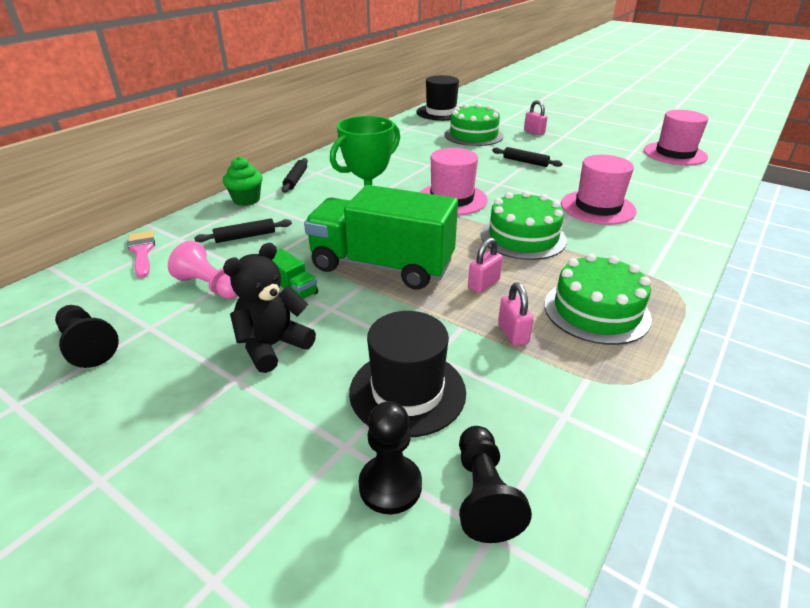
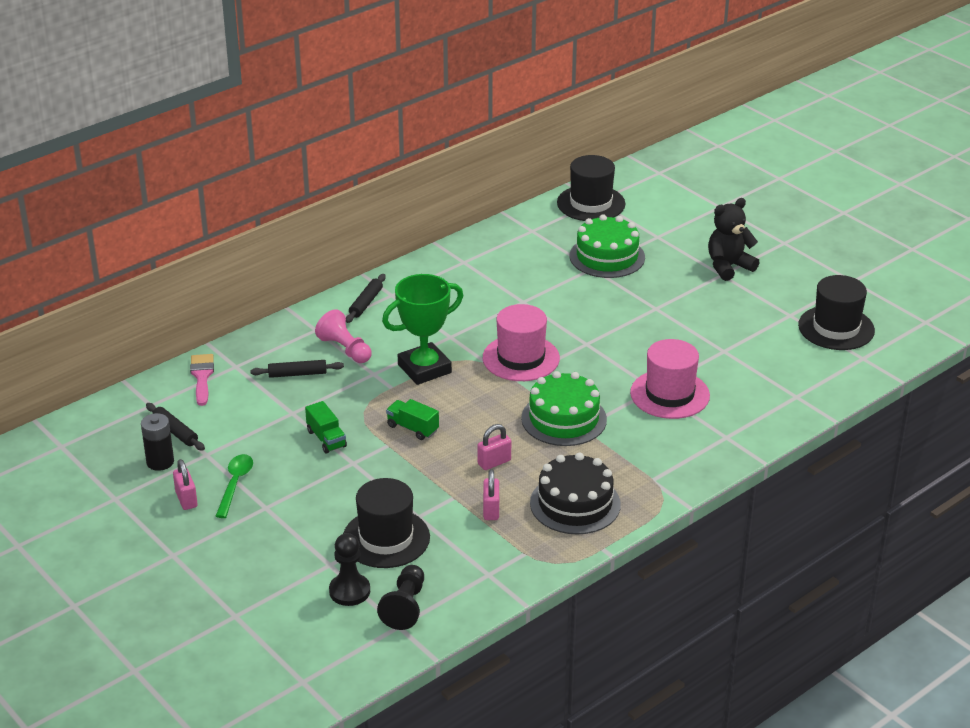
camera: 15 degrees right, 0 degrees up
black pawn [55,305,119,368] -> black battery [141,413,174,471]
pink pawn [168,241,238,299] -> pink pawn moved to [315,309,372,363]
green cupcake [223,156,263,206] -> none
black teddy bear [223,243,316,373] -> black teddy bear moved to [708,198,760,281]
green truck [304,185,458,290] -> green truck [386,399,439,440], size x0.40
black rolling pin [492,147,563,167] -> black rolling pin moved to [146,403,205,451]
pink padlock [524,100,548,135] -> pink padlock moved to [173,459,198,510]
green cake [544,253,652,345] -> black cake [530,453,621,534]
pink hat [644,110,708,165] -> black hat [798,275,875,350]
none -> green spoon [216,454,253,518]

